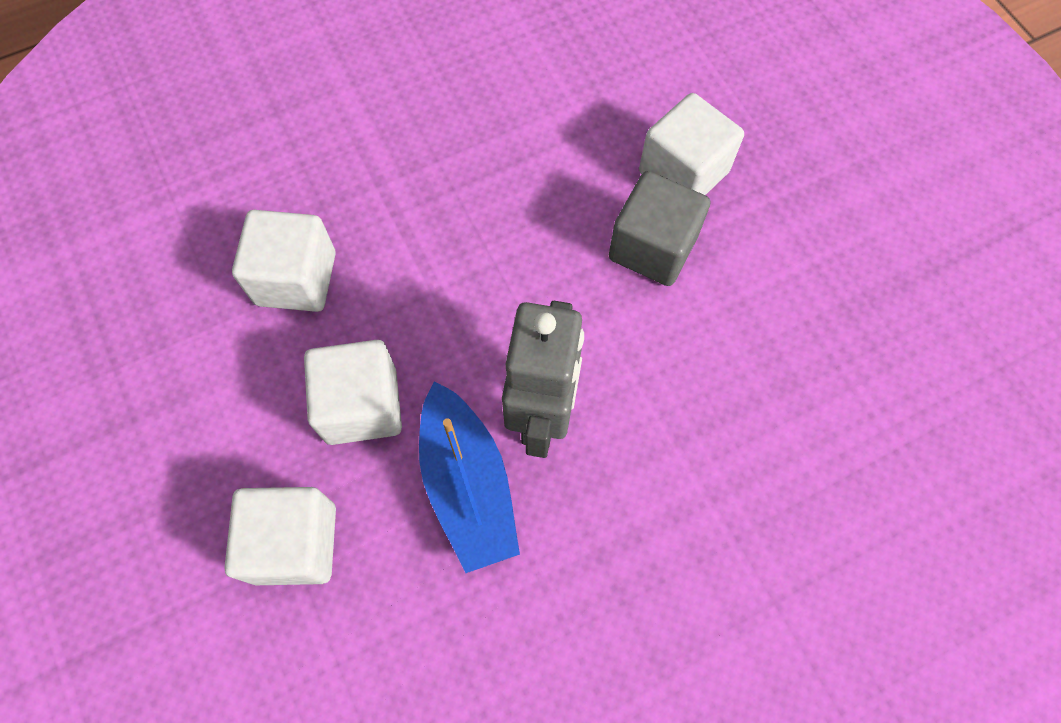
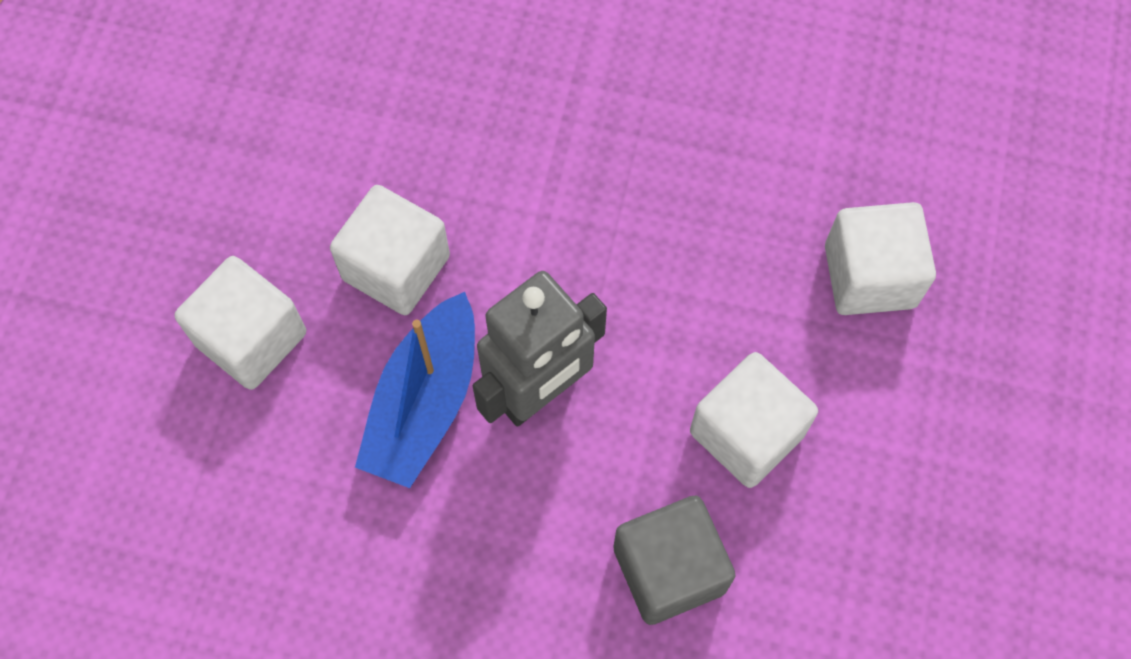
camera: 40 degrees right, 0 degrees up
white cube [232,210,336,312] -> white cube moved to [690,352,818,488]
grey cube [609,171,710,286] -> grey cube moved to [614,496,735,625]

